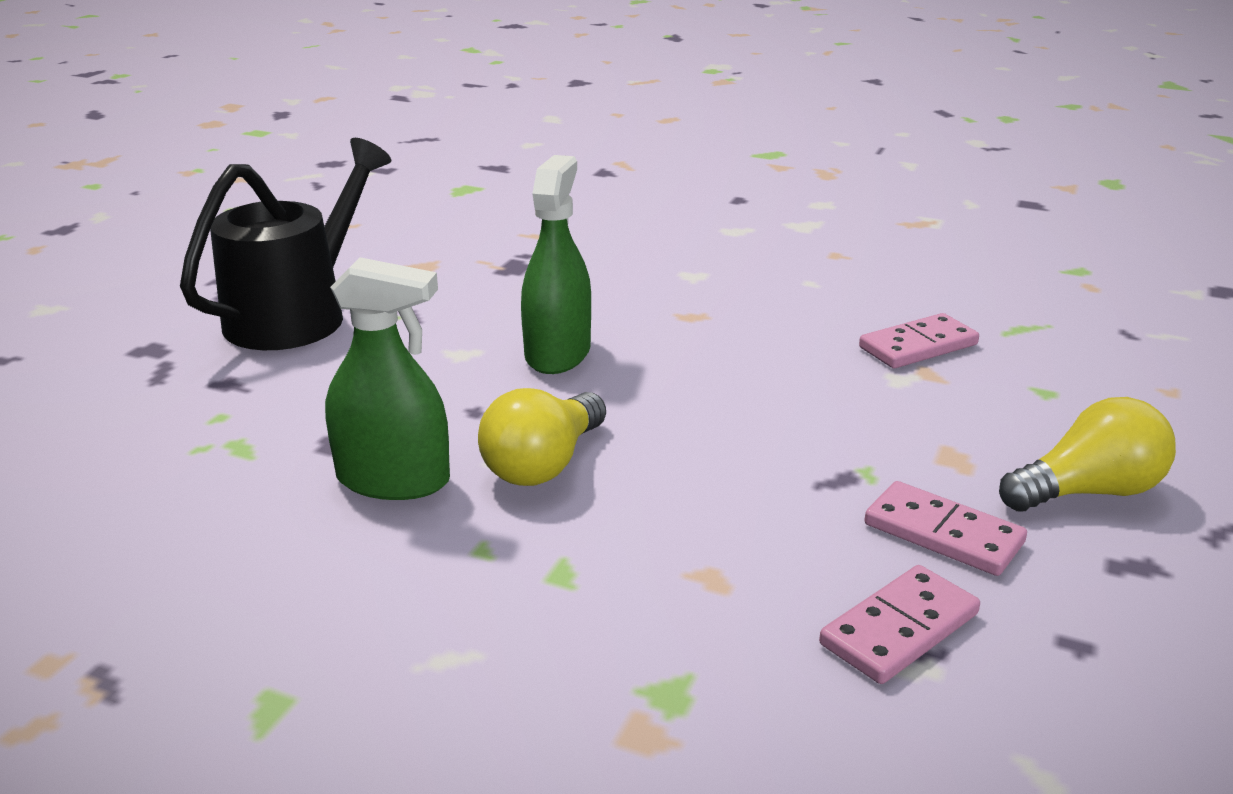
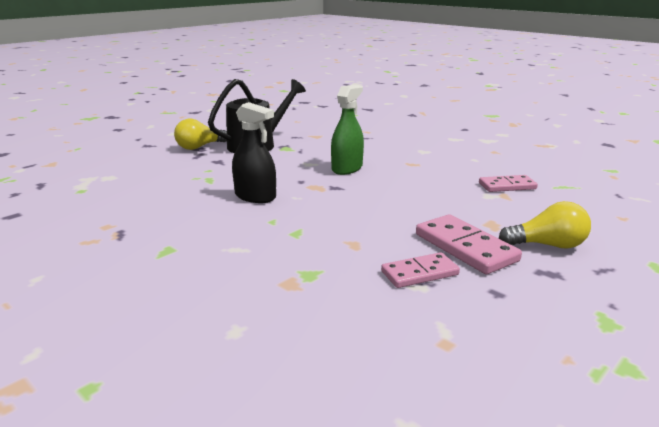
camera: 20 degrees right, 5 degrees down
green spray bottle [325,257,450,500] -> black spray bottle [232,102,276,203]
yellow light bulb [478,388,606,486] -> yellow light bulb moved to [174,119,227,150]
pink domino [865,481,1027,576] -> pink domino [416,214,522,274], size x1.52

